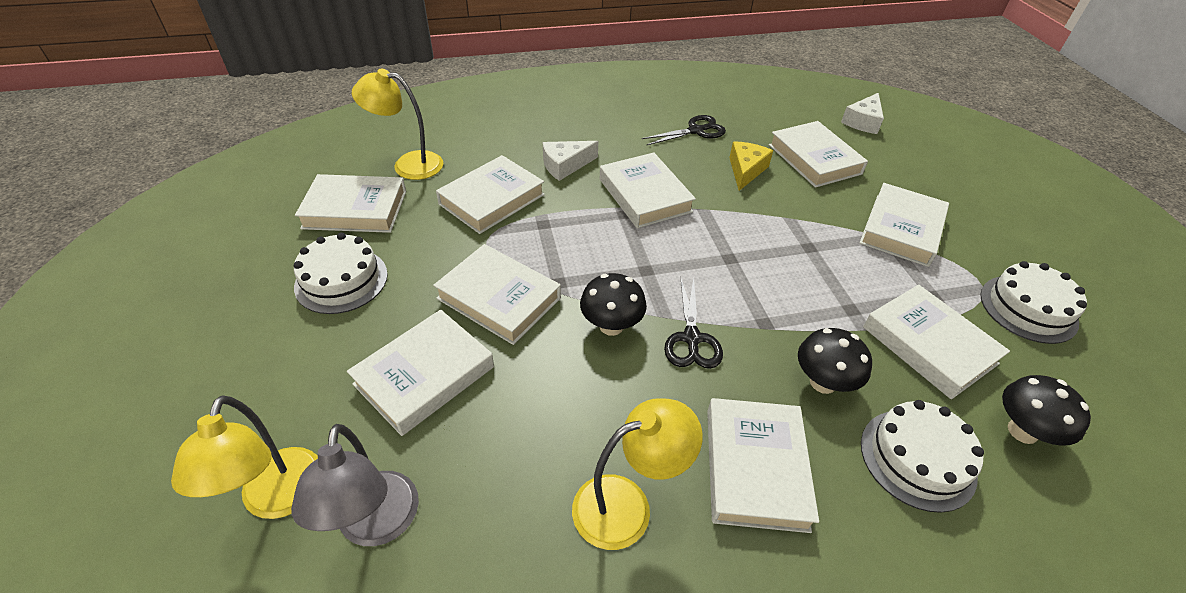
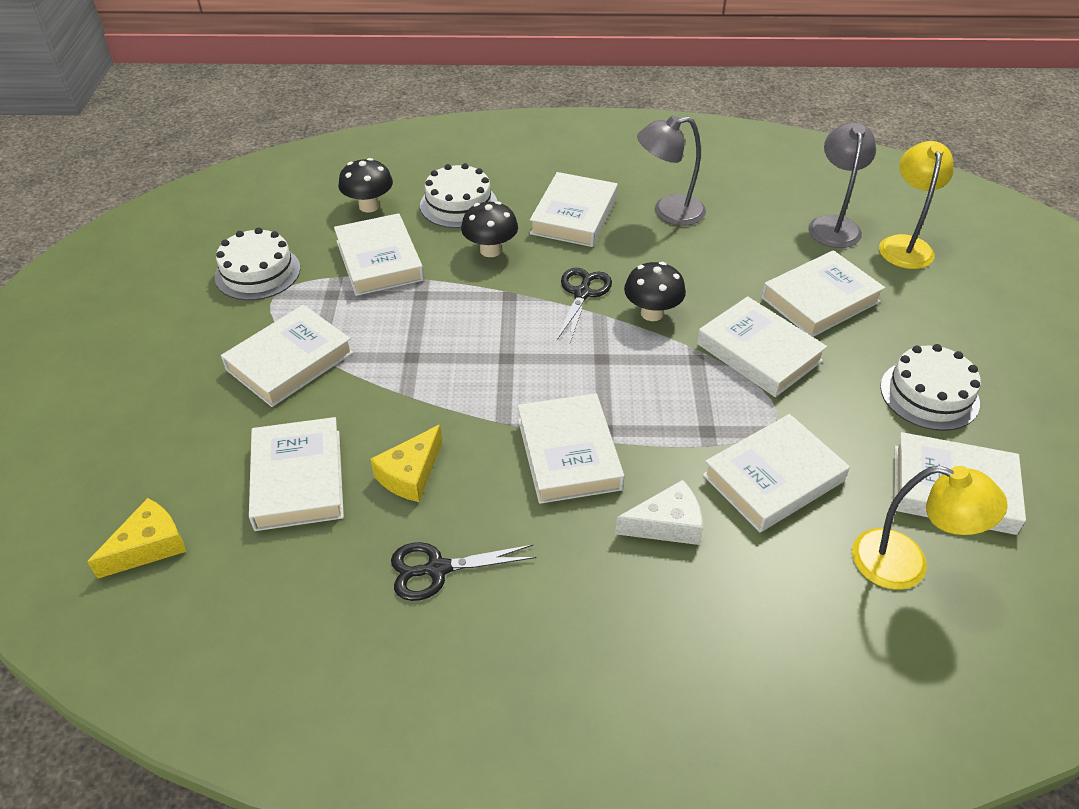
camera: 165 degrees left, 0 degrees up
yellow lamp [572,398,703,550] -> grey lamp [637,115,706,226]
white cheese [841,93,884,134] -> yellow cheese [87,498,186,579]

